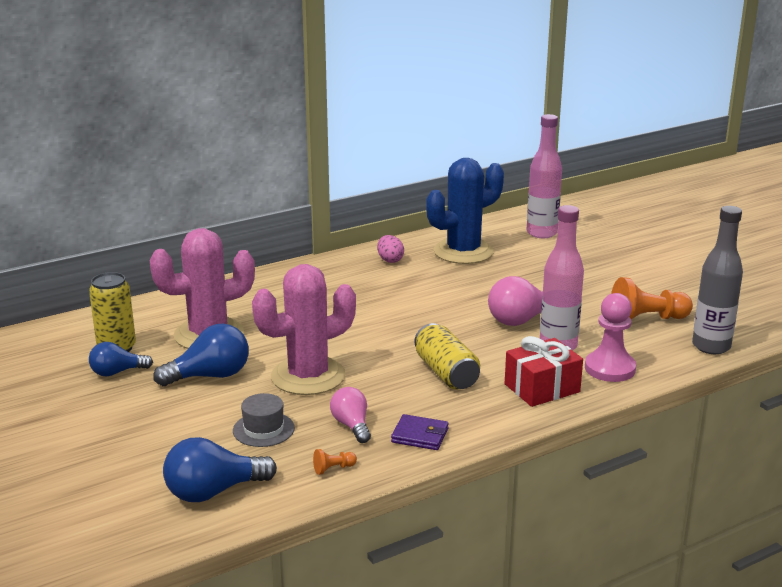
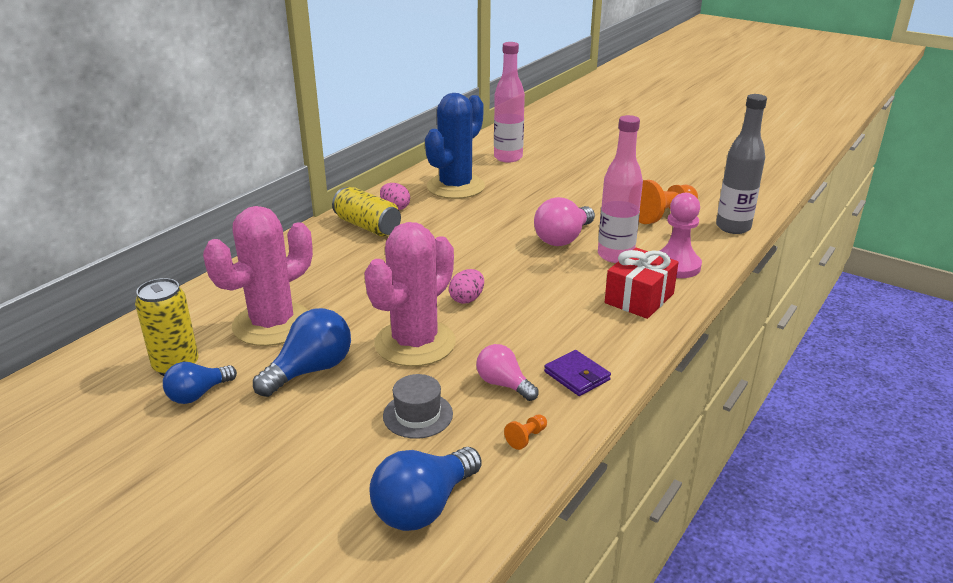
camera: 25 degrees left, 5 degrees up
purple wallet [391,414,449,450] -> purple wallet turned 60 degrees clockwise [544,350,611,396]
yellow can [414,323,480,389] -> yellow can moved to [332,187,401,236]
none -> pink egg [449,269,484,304]

